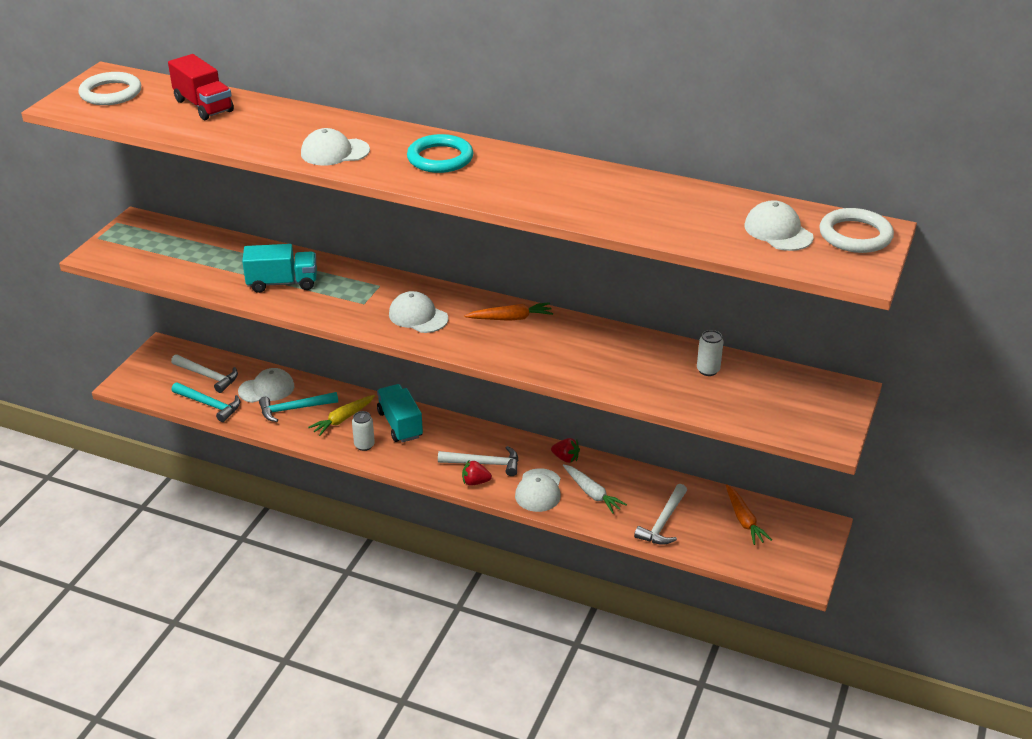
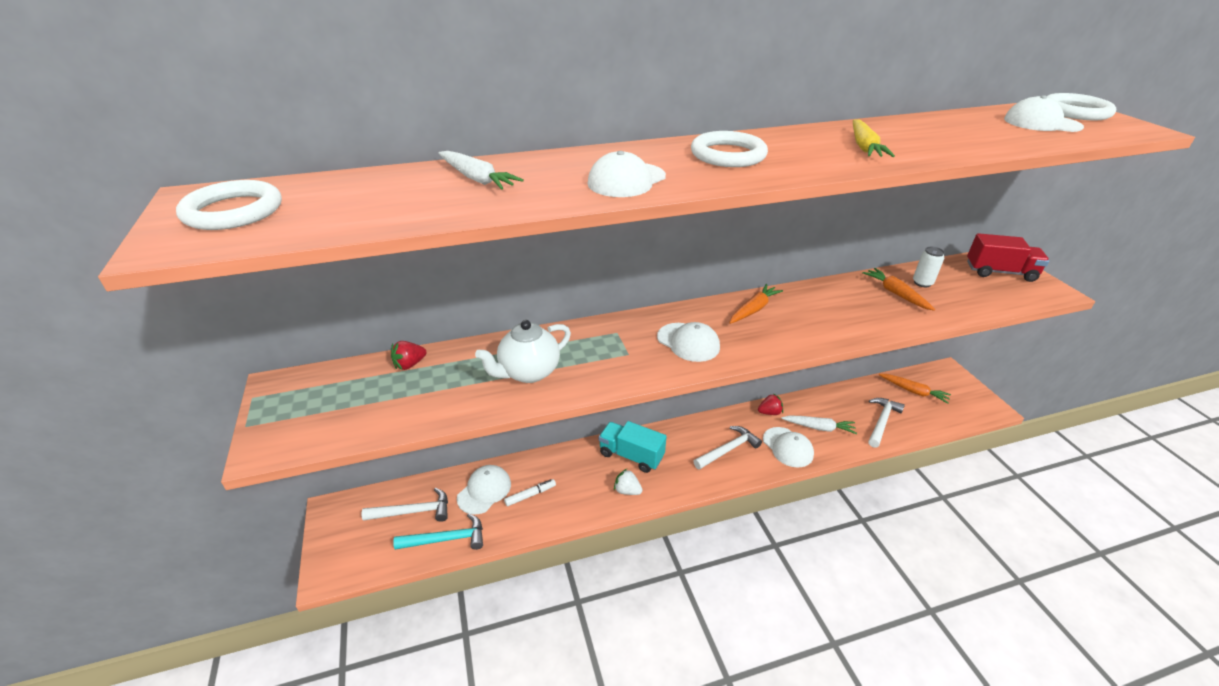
camera: 40 degrees left, 0 degrees up
red truck [168,54,234,120] -> red truck moved to [967,233,1049,282]
turquoise truck [242,244,317,293] -> white teapot [475,320,571,383]
turquoise hammer [259,392,338,422] -> white marker [504,479,556,506]
yellow carrot [308,395,375,436] -> yellow carrot moved to [853,119,895,157]
white can [352,411,375,451] -> white strawberry [614,469,642,495]
white cap [389,291,448,333] -> white cap turned 135 degrees counterclockwise [657,322,720,362]
turquoise ring [407,134,474,173] -> white ring [691,131,768,167]
red strawberry [462,460,492,486] -> red strawberry moved to [391,341,427,370]
white hammer [634,484,687,545] -> white hammer turned 135 degrees counterclockwise [868,398,905,448]
none -> white carrot [438,151,524,189]
none -> orange carrot [862,268,935,311]

